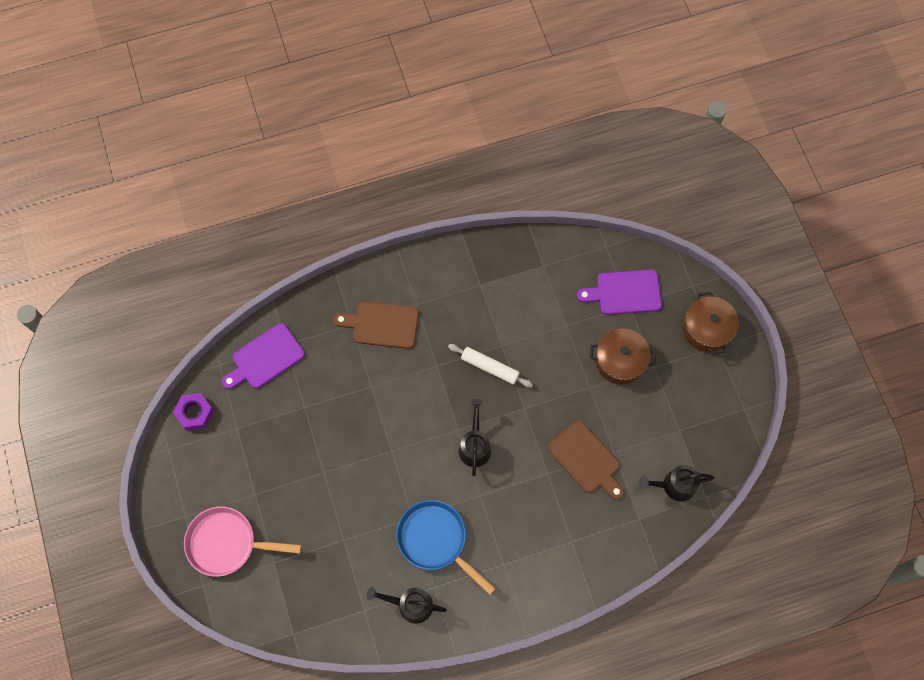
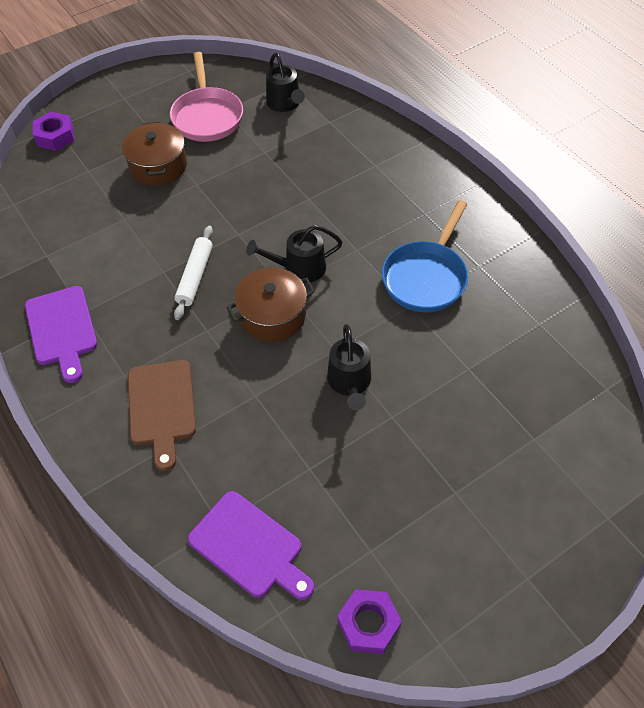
camera: 105 degrees left, 15 degrees down
pink pan [184,506,301,577] -> pink pan moved to [170,52,243,142]
black watering can [367,587,447,624] -> black watering can moved to [327,324,371,410]
brown cutting board [548,421,624,500] -> none
purple cutting board [577,270,662,315] -> purple cutting board moved to [25,286,97,383]
brown pot [683,292,739,354] -> brown pot moved to [226,268,315,342]
none -> purple nut [33,112,74,151]

